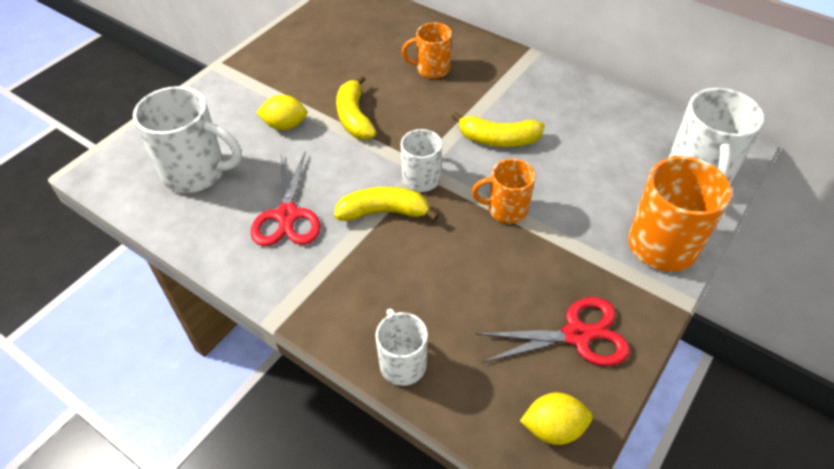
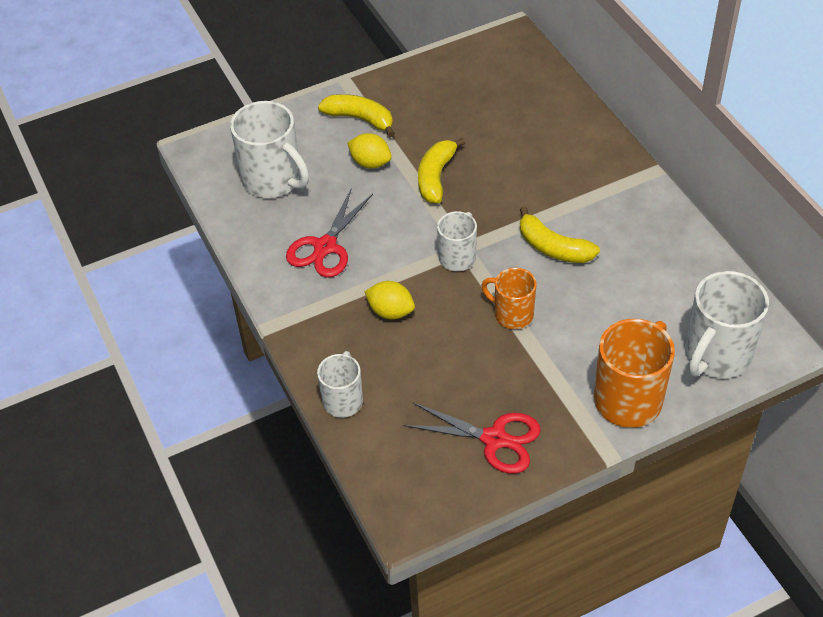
camera: 30 degrees right, 0 degrees up
yellow banana [334,187,439,221] -> yellow banana moved to [318,94,395,137]
orange mug [402,22,452,79] -> none
yellow lemon [520,392,593,445] -> yellow lemon moved to [364,281,415,319]

